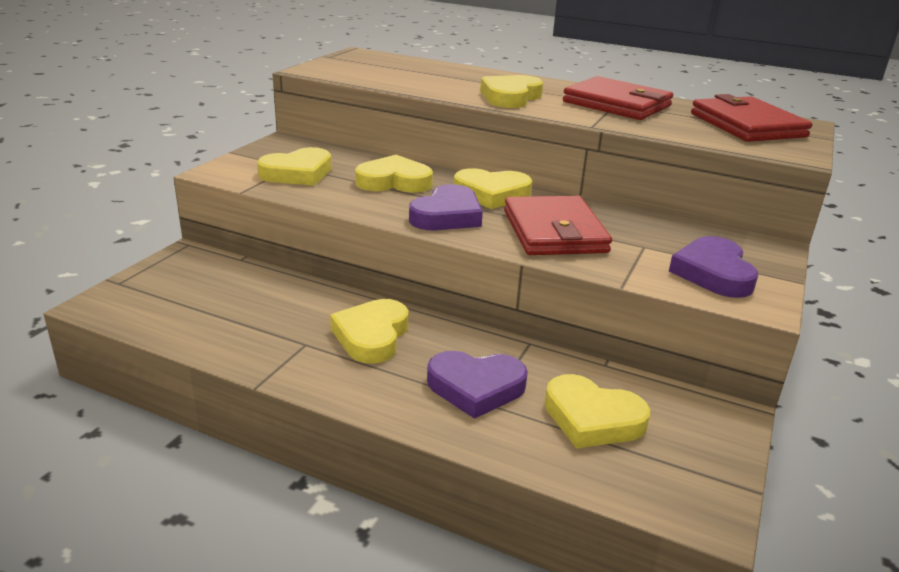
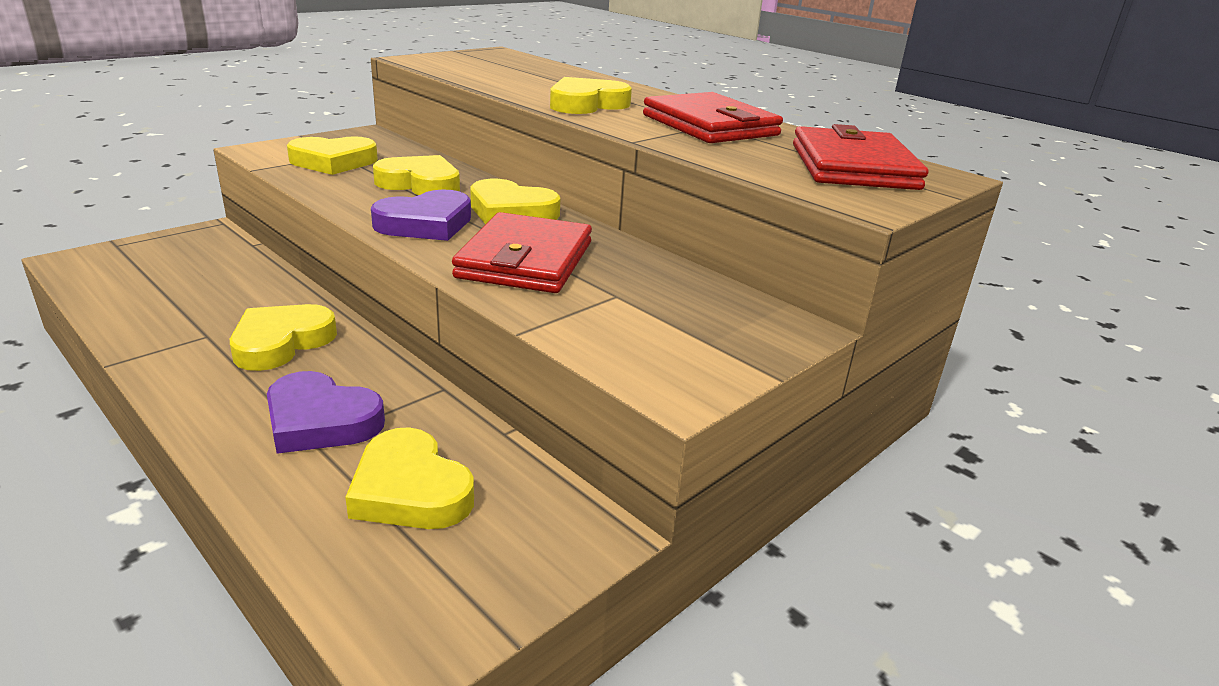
camera: 20 degrees right, 0 degrees up
purple heart [669,236,758,298] -> none

